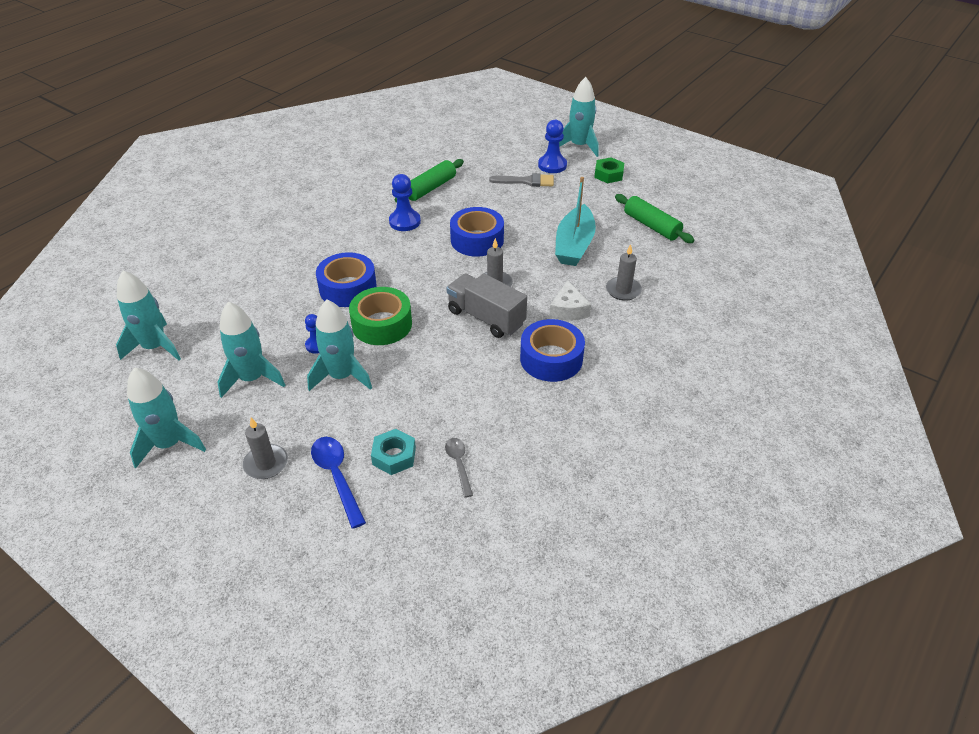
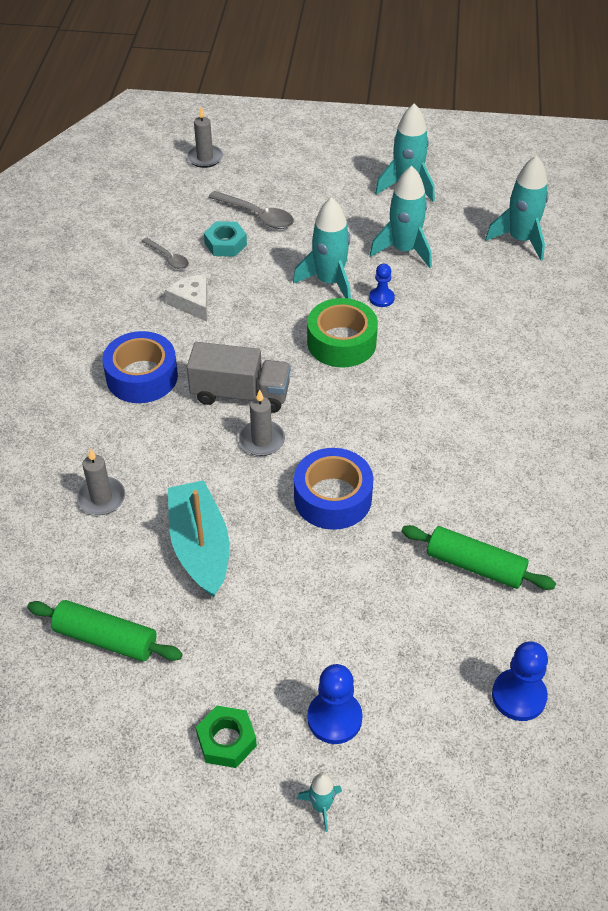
camera: 150 degrees right, 5 degrees up
grey candle [243,418,288,479] -> grey candle moved to [186,107,223,168]
blue spoon [311,437,366,529] -> grey spoon [208,191,294,229]
blue tape [316,252,377,307] -> none
blue pawn [389,174,421,231] -> blue pawn moved to [492,641,548,721]
green rolling pin [395,159,464,203] -> green rolling pin turned 75 degrees counterclockwise [401,525,556,590]
grey brush [489,173,554,187] -> none
white cheese [549,280,591,320] -> white cheese moved to [165,274,207,322]
turquoise rocket [559,77,599,157] -> turquoise rocket [297,773,342,832], size x0.49

